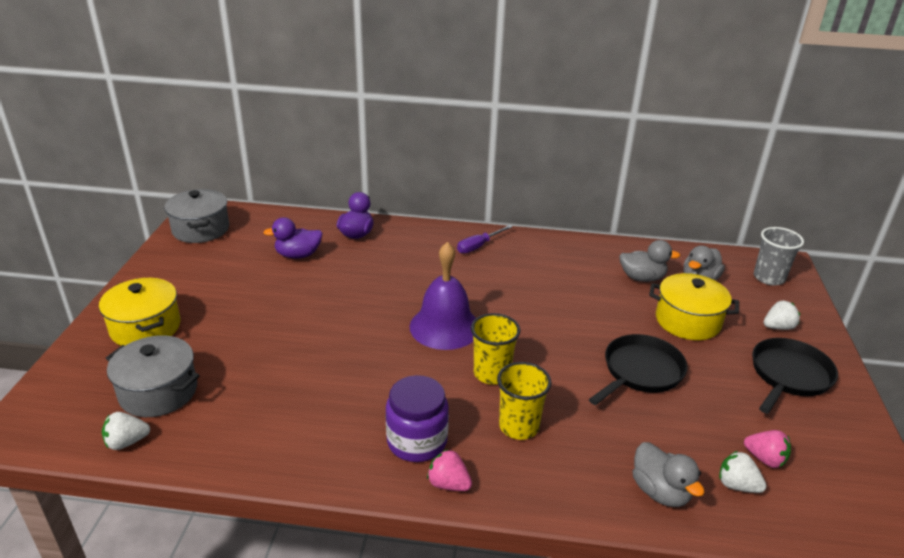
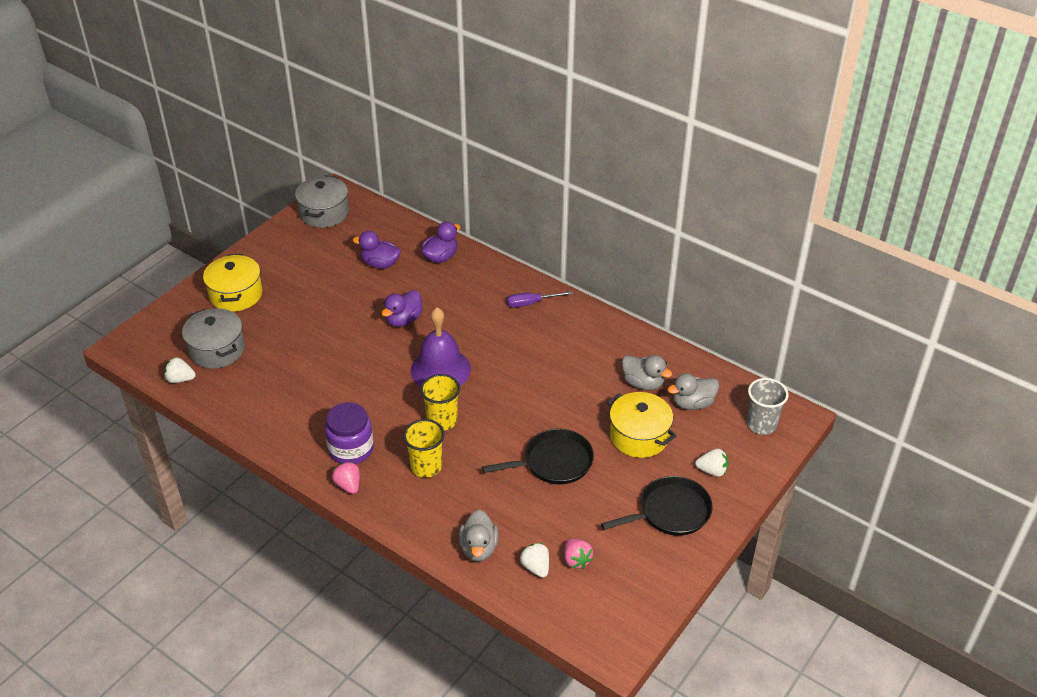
camera: 30 degrees right, 10 degrees up
none -> purple duck [382,290,423,327]

